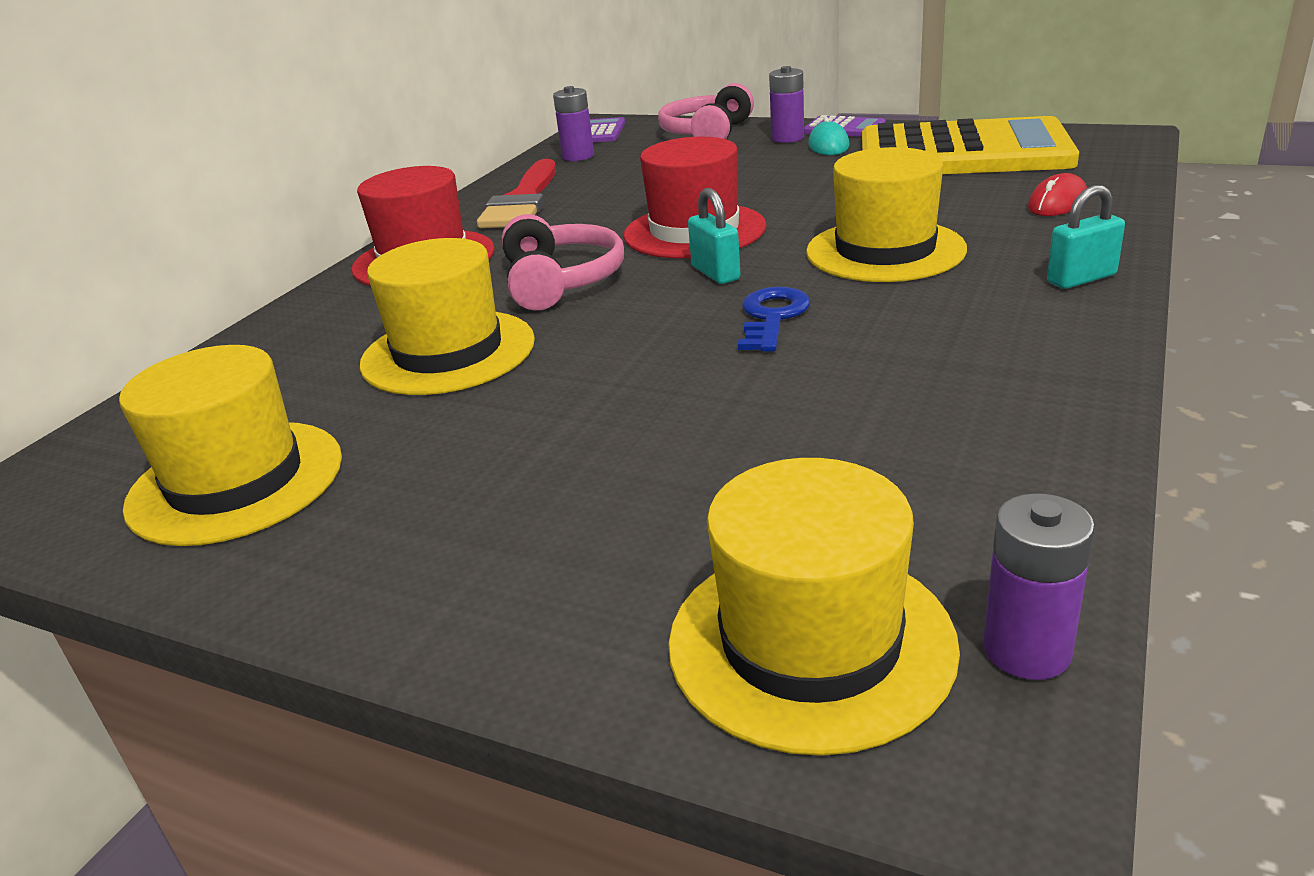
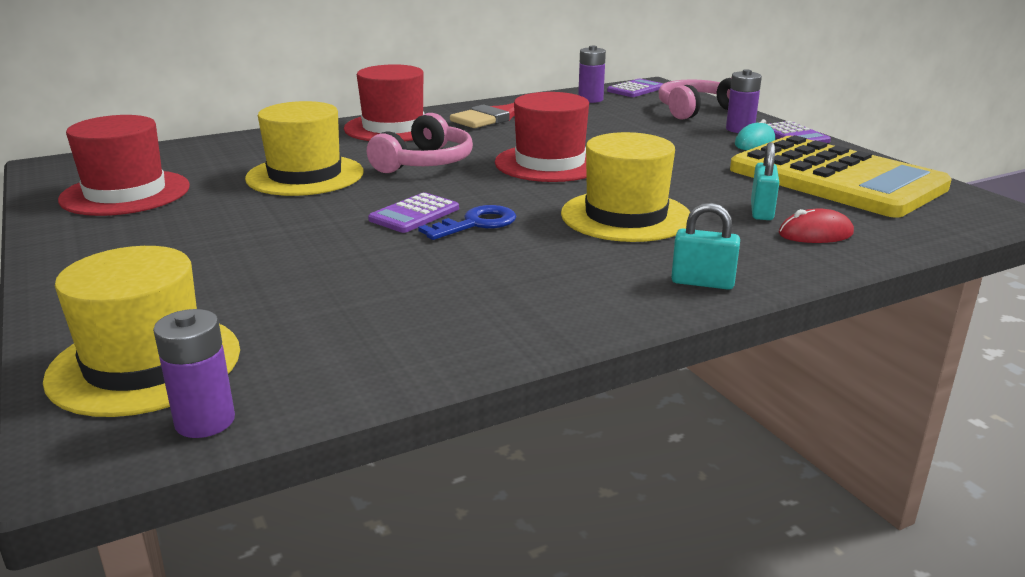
camera: 35 degrees right, 5 degrees down
yellow hat [119,345,342,546] -> red hat [58,115,190,216]
turquoise padlock [688,188,740,284] -> turquoise padlock moved to [751,142,779,220]
none -> purple calculator [368,192,459,233]

